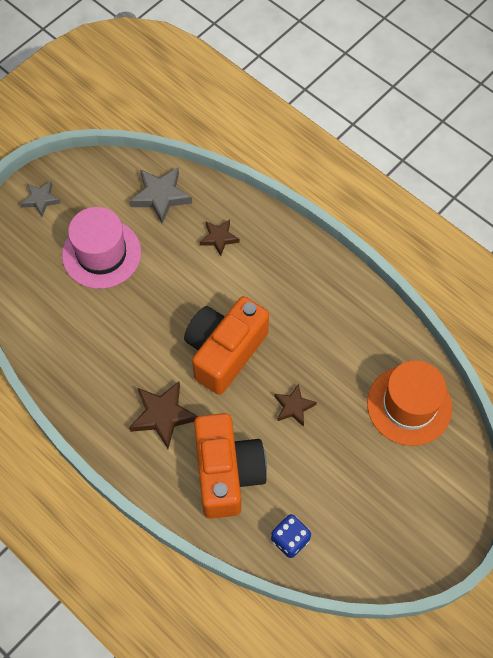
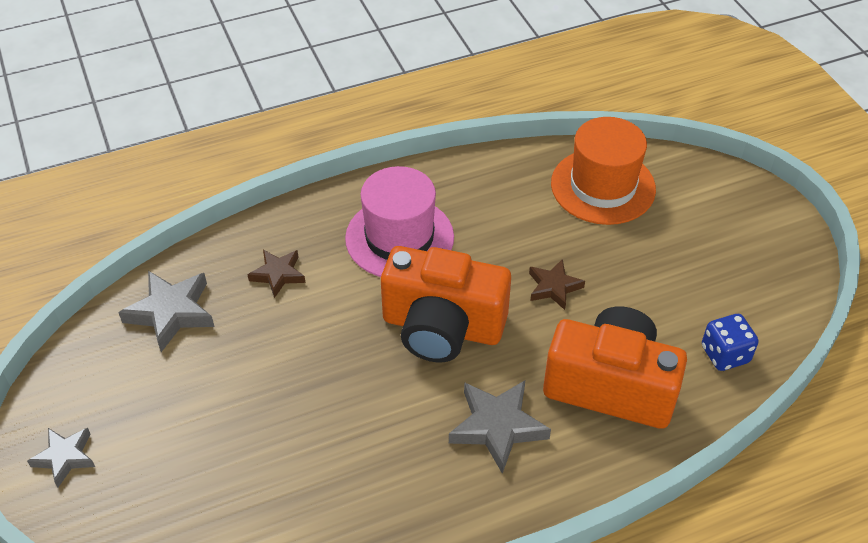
camera: 65 degrees left, 15 degrees down
pink hat [62,207,141,289] -> pink hat moved to [345,166,454,277]
brown star [129,382,198,449] -> grey star [449,380,551,474]
orange camera [184,296,269,395] -> orange camera turned 45 degrees counterclockwise [381,246,511,363]

